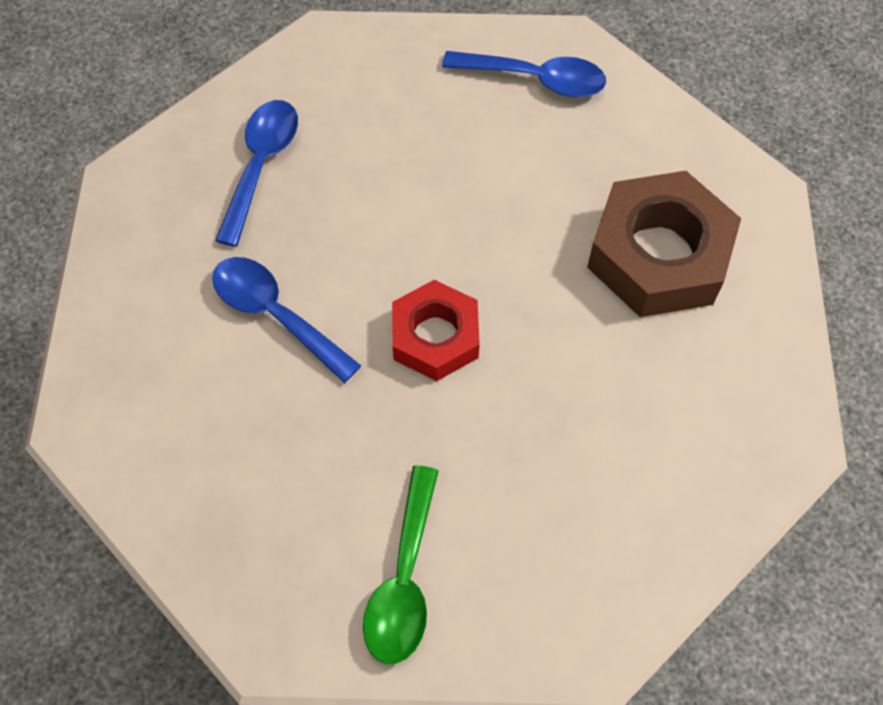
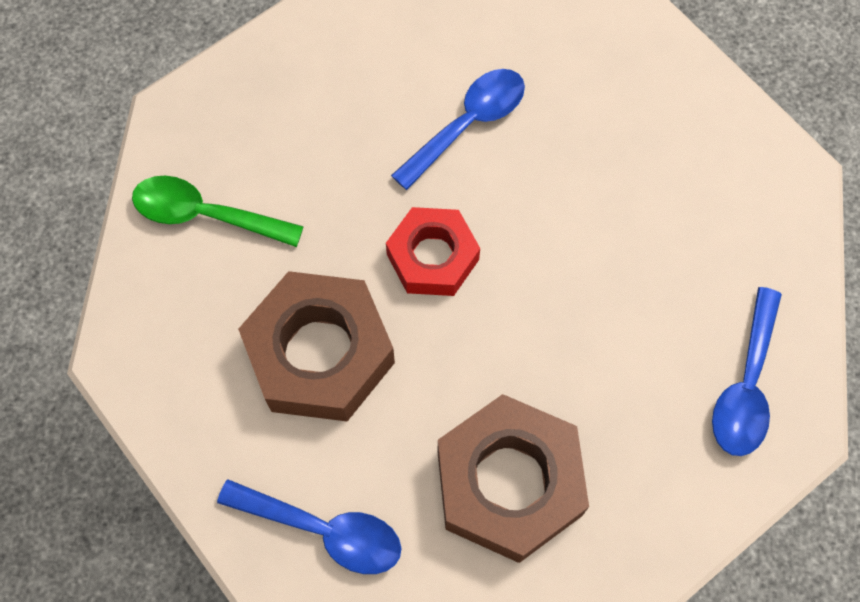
camera: 95 degrees right, 5 degrees up
blue spoon [215,100,298,247] -> blue spoon moved to [217,479,401,574]
none -> brown nut [238,271,395,421]

